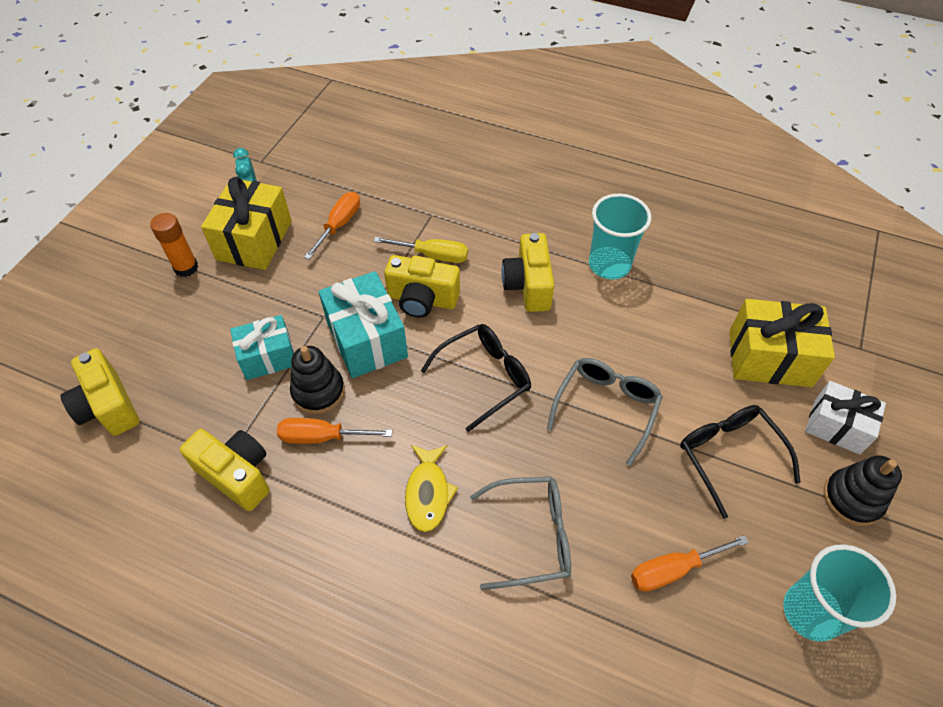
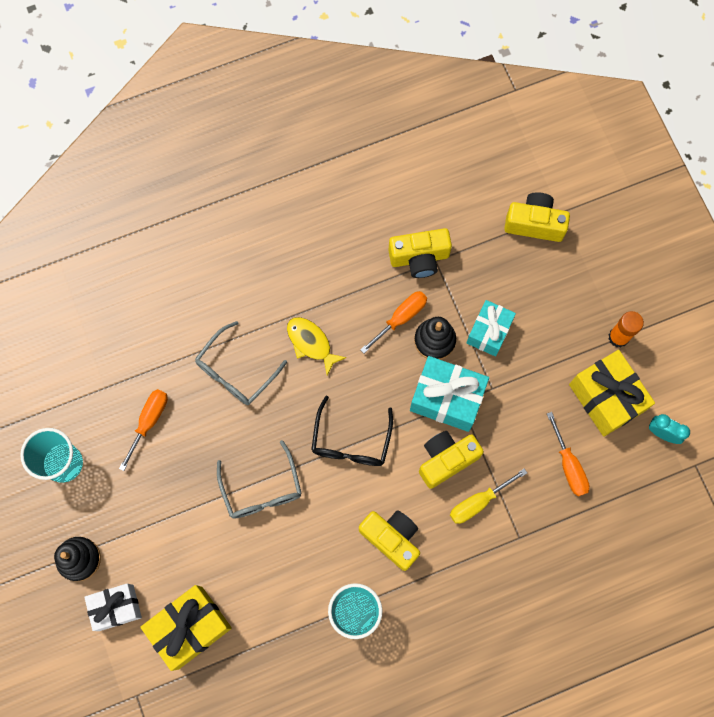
camera: 135 degrees right, 20 degrees up
black glasses [680,405,801,519] -> none

